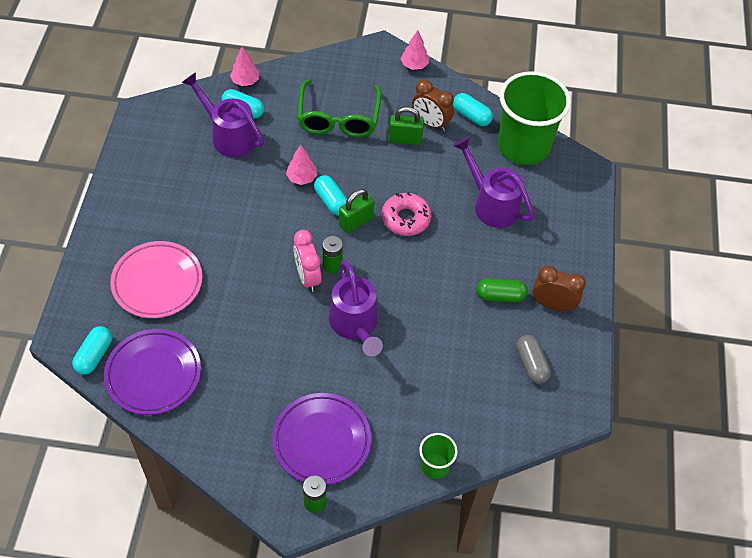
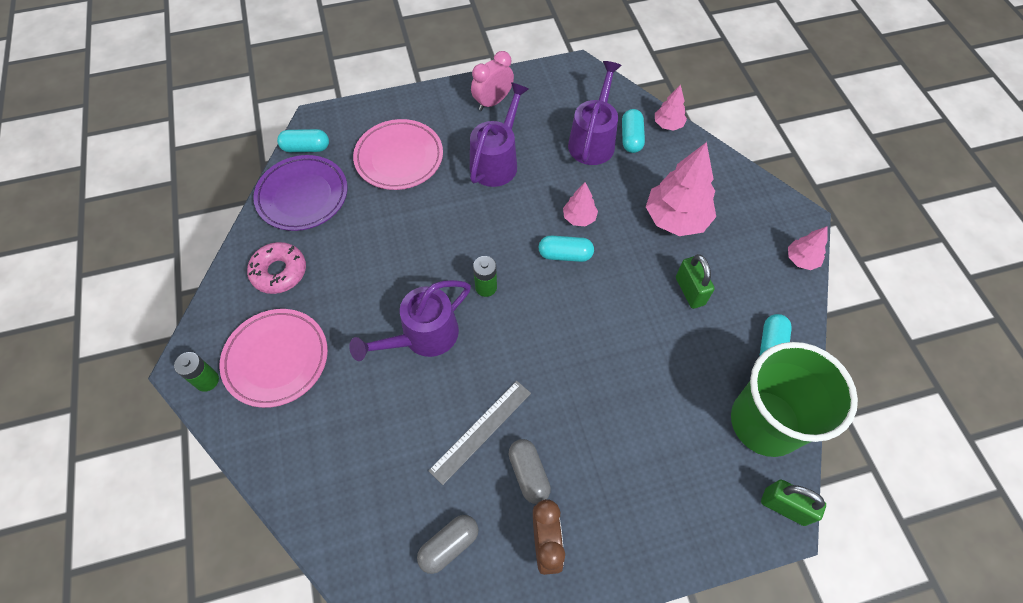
camera: 70 degrees right, 5 degrees up
purple plate [272,393,371,485] -> pink plate [219,309,328,408]
pink clock [293,230,322,292] -> pink clock moved to [471,51,514,111]
green glasses [297,79,382,137] -> pink tree [646,142,716,236]
turquoise capsule [314,175,347,215] -> turquoise capsule turned 60 degrees clockwise [539,236,594,262]
green padlock [339,189,374,233] -> green padlock moved to [761,480,826,526]
pink donut [382,192,431,236] -> pink donut moved to [247,242,306,294]
brown clock [412,79,454,131] -> none
green cup [419,433,457,479] -> none
purple watering can [453,137,534,228] -> purple watering can moved to [470,82,529,187]
green capsule [476,278,528,302] -> grey capsule [509,439,551,504]
none -> grey ruler [428,381,531,485]

